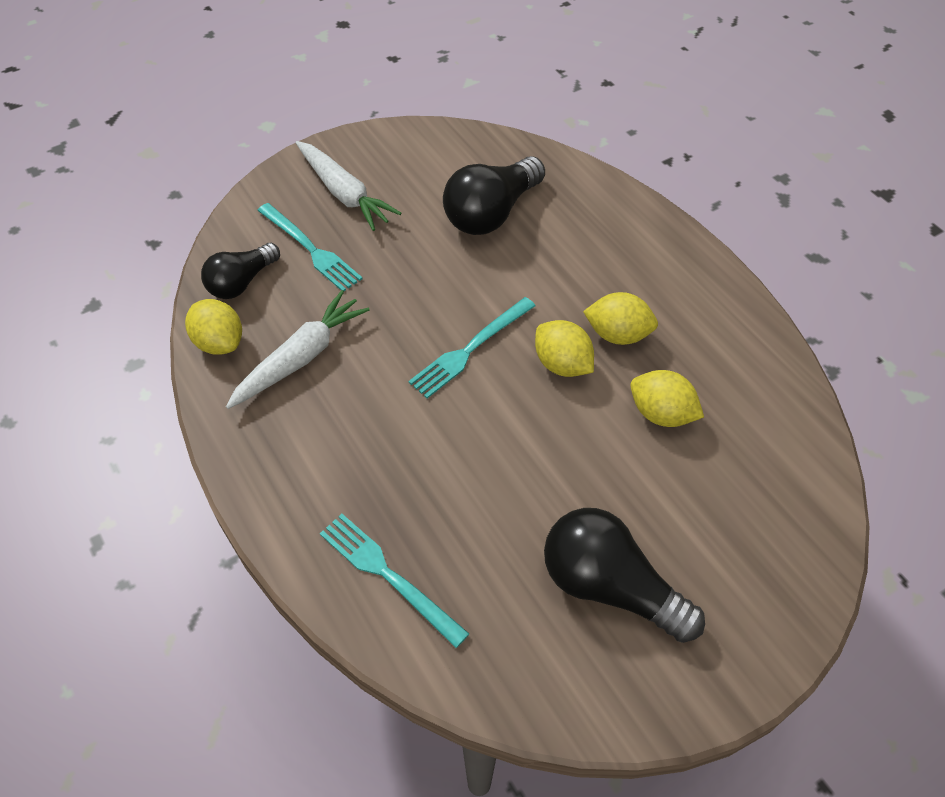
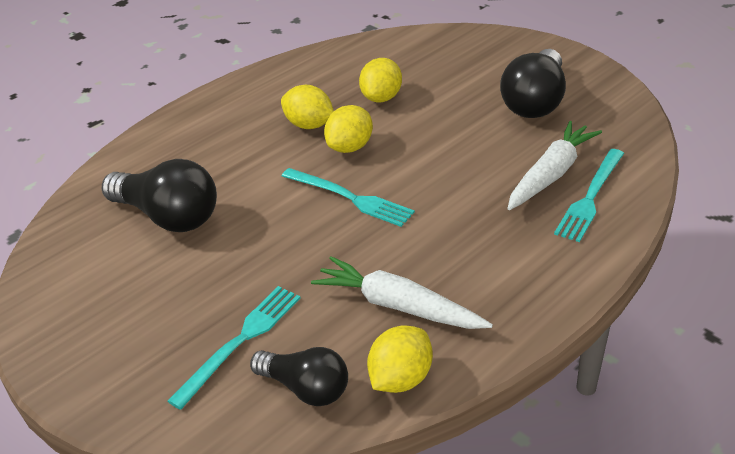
camera: 100 degrees left, 15 degrees down
white carrot [295,141,401,231] -> white carrot moved to [507,121,602,210]
yellow lemon [583,292,658,345] -> yellow lemon turned 60 degrees counterclockwise [281,85,334,129]

